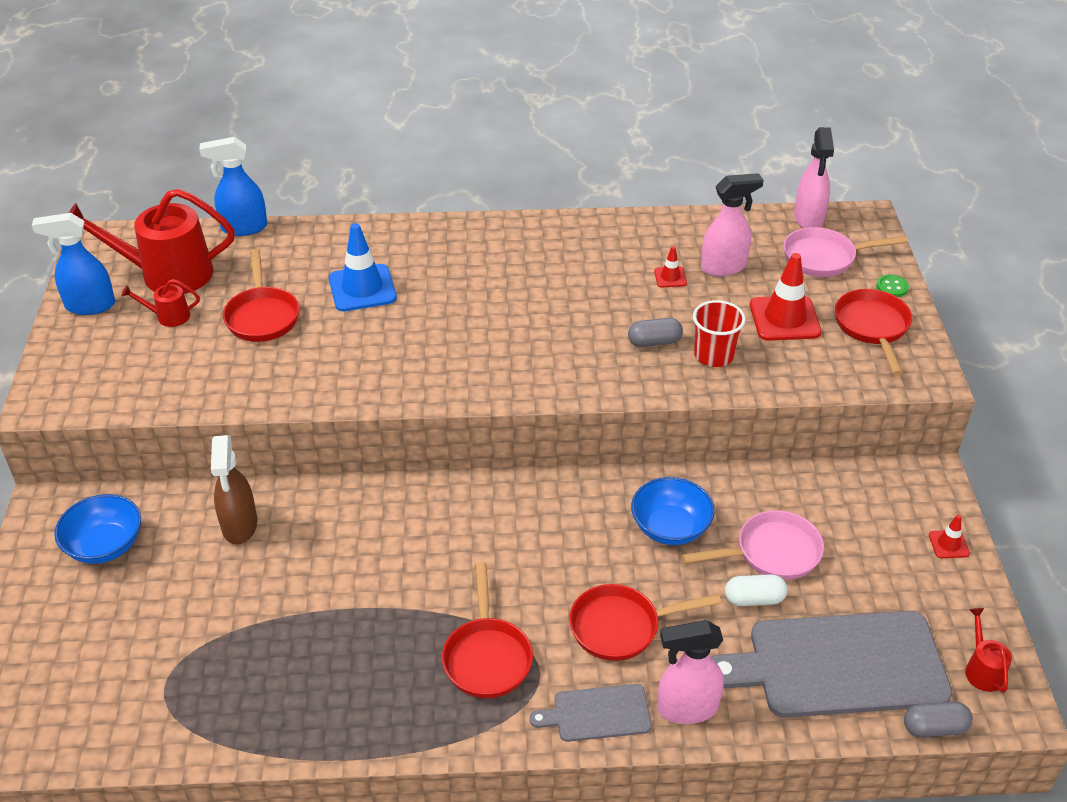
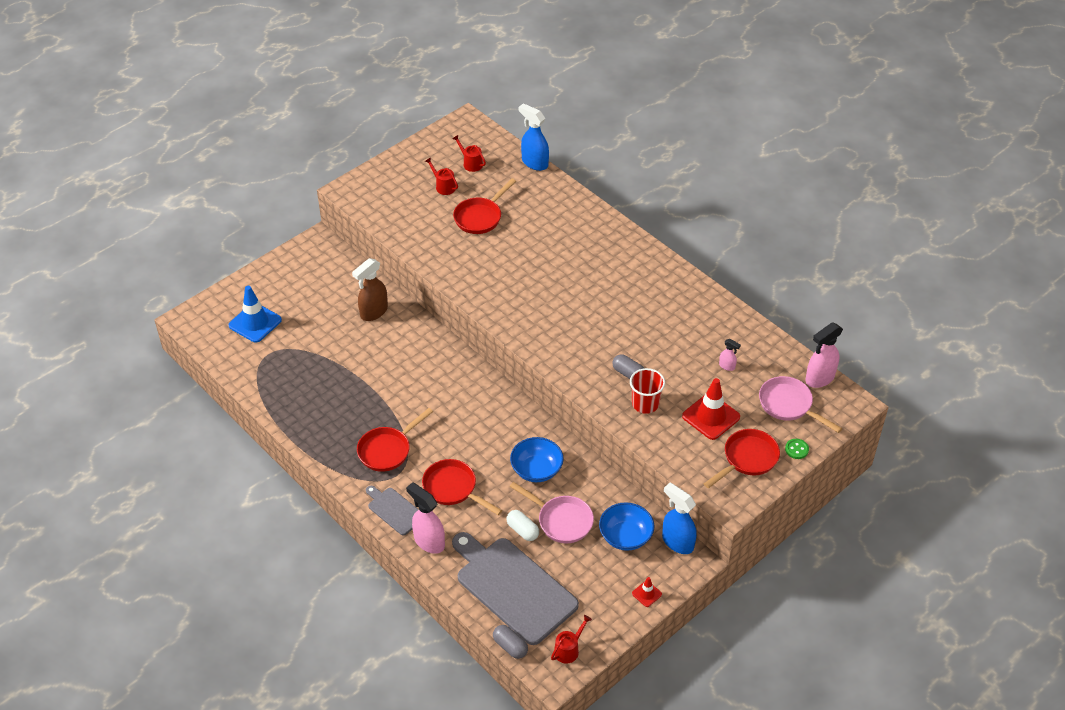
camera: 50 degrees right, 5 degrees up
blue spray bottle [32,213,115,315] -> blue spray bottle moved to [662,483,697,554]
blue bowl [54,494,141,564] -> blue bowl moved to [599,502,654,551]
red watering can [69,189,235,294] -> red watering can [452,135,486,172], size x0.45
blue traffic cone [329,223,397,312] -> blue traffic cone moved to [229,286,282,343]
red traffic cone [654,246,687,287] -> none
pink spray bottle [701,173,764,276] -> pink spray bottle [719,339,741,371], size x0.50

